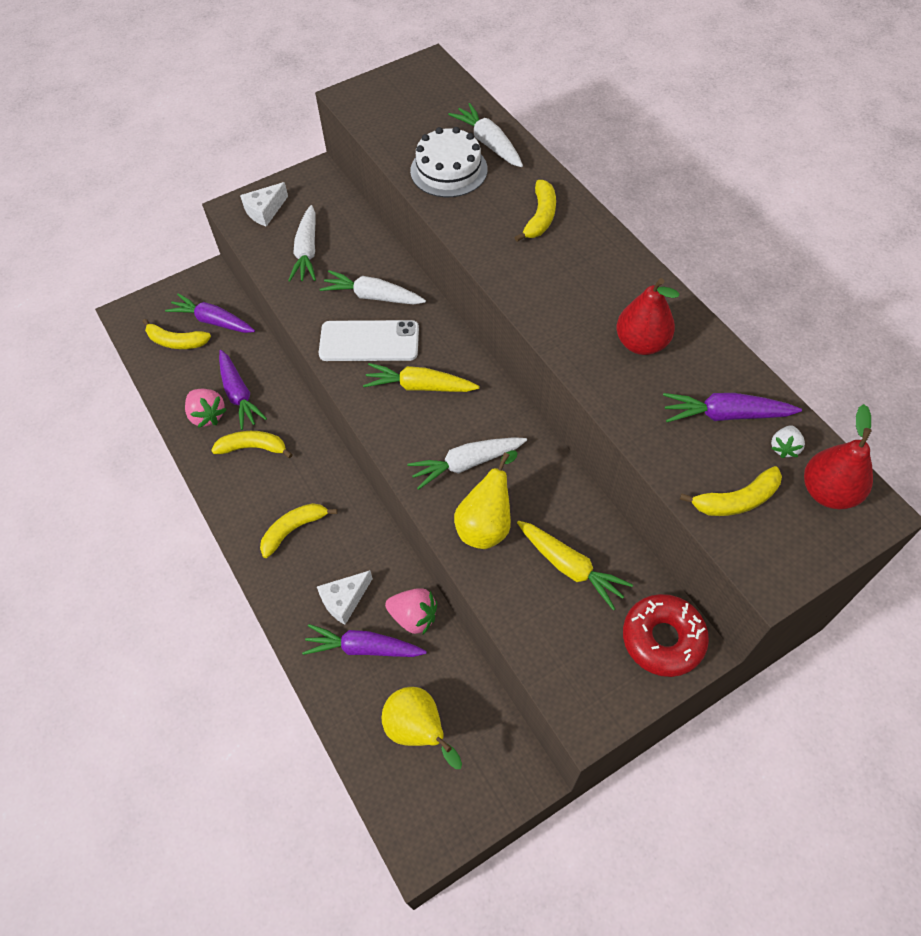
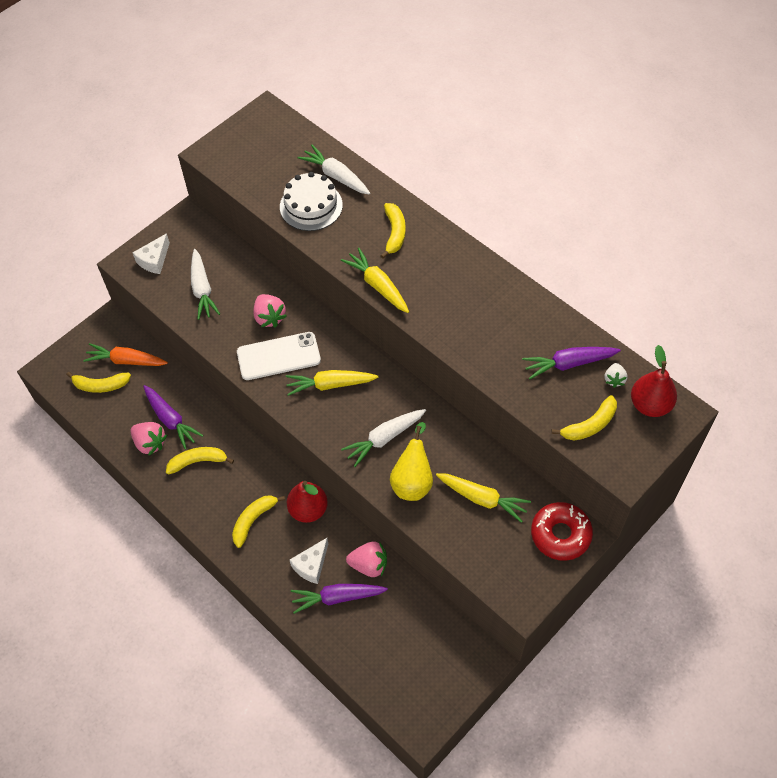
camera: 15 degrees left, 0 degrees up
purple carrot [165,293,255,333] -> orange carrot [83,343,168,366]
white carrot [320,270,426,305] -> pink strawberry [253,294,286,328]
yellow pear [382,687,462,769] -> none
red pear [616,278,680,355] -> red pear moved to [287,481,328,523]
none -> yellow carrot [341,248,409,313]

